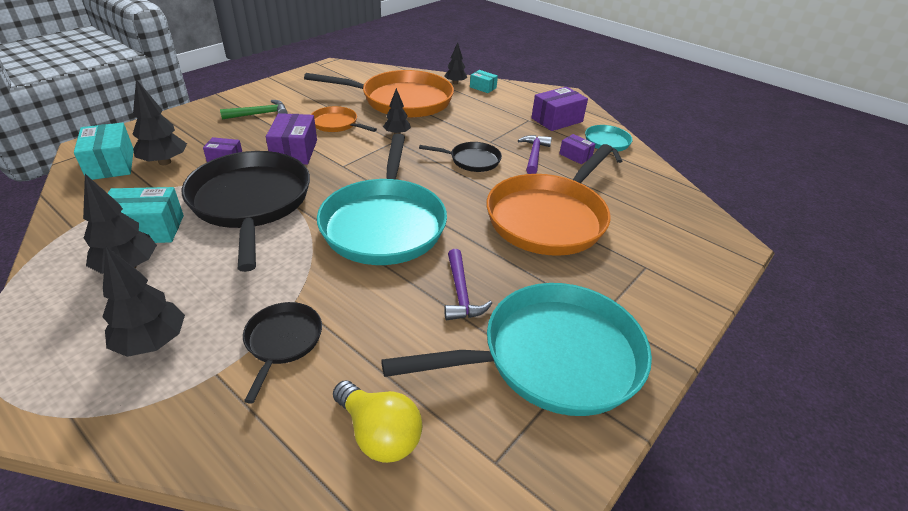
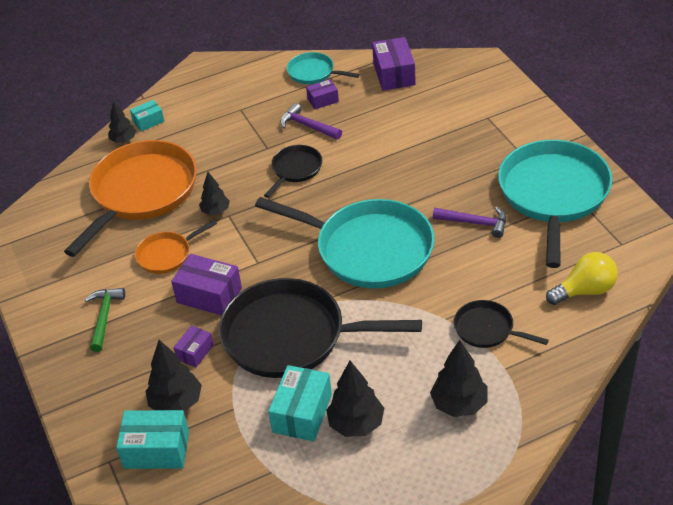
camera: 60 degrees left, 5 degrees up
orange pan [486,144,613,256] -> none
purple box [531,87,588,131] -> purple box moved to [372,37,416,91]

